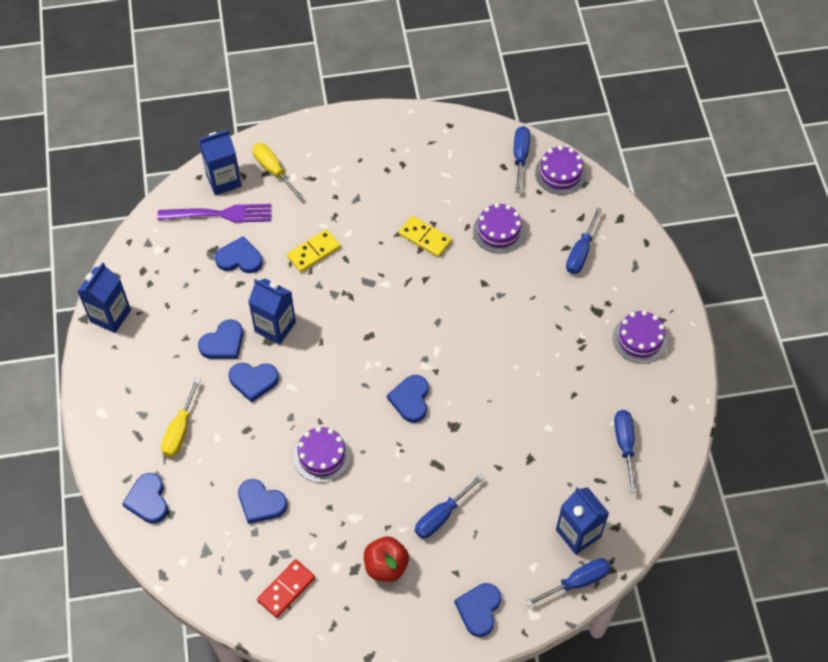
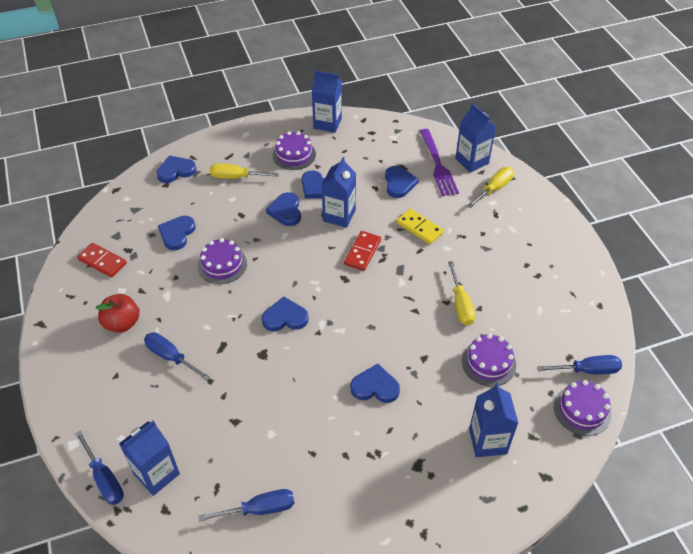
camera: 80 degrees right, 10 degrees down
yellow domino [399,216,452,257] -> yellow screwdriver [448,261,475,325]
blue heart [454,583,501,637] -> blue heart moved to [350,364,400,403]
blue screwdriver [566,208,602,274] -> blue carton [469,383,518,457]
purple cake [613,310,668,364] -> purple cake moved to [272,131,316,170]
none -> red domino [344,231,381,271]

